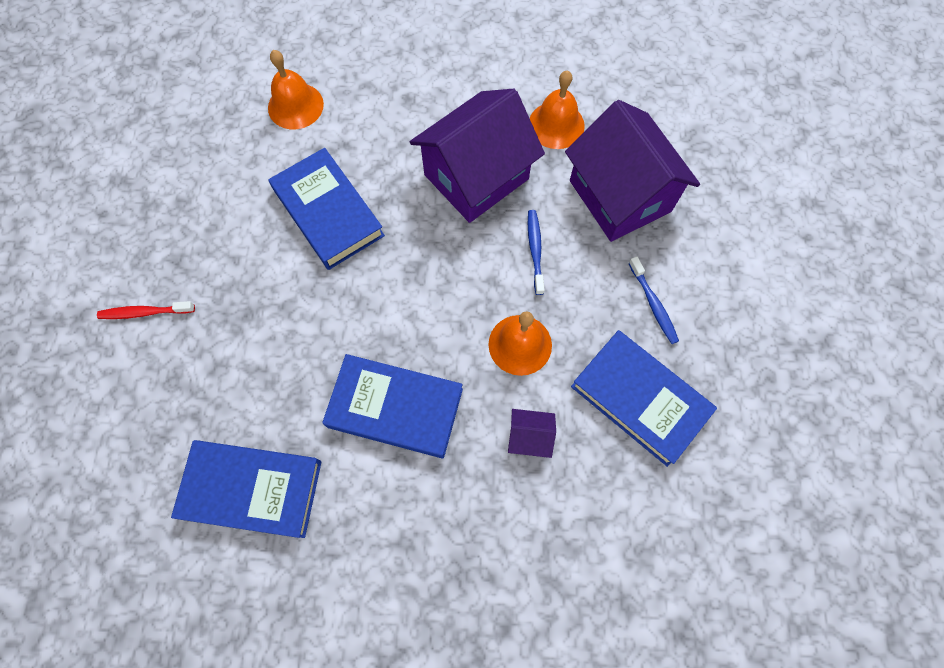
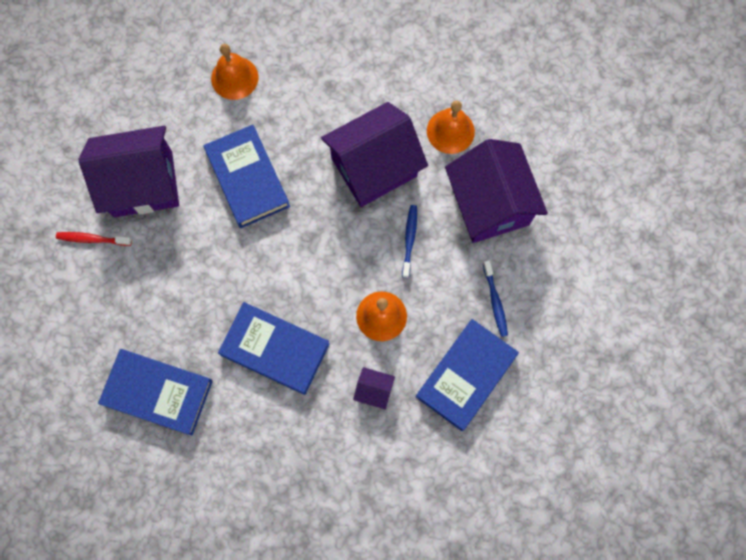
camera: 10 degrees right, 5 degrees up
blue book [571,330,717,467] -> blue book turned 75 degrees clockwise [415,319,519,431]
none -> purple house [78,126,179,217]

